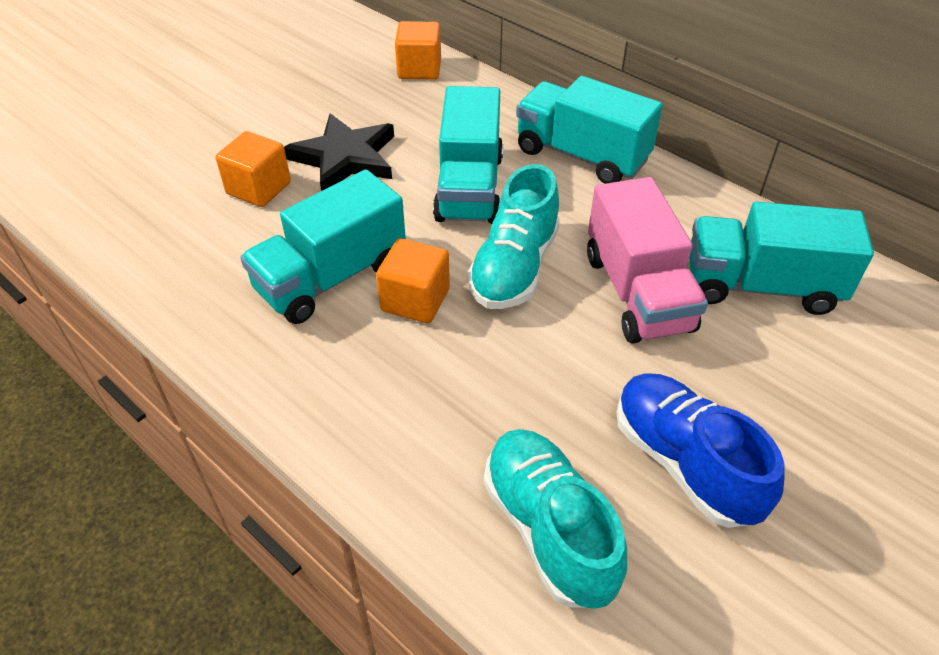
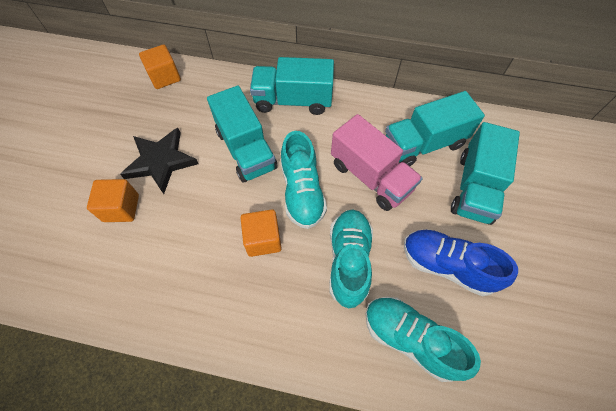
camera: 30 degrees left, 15 degrees up
turquoise truck [240,169,406,324] -> turquoise truck moved to [451,122,520,225]
none -> turquoise shoe [329,210,373,308]

